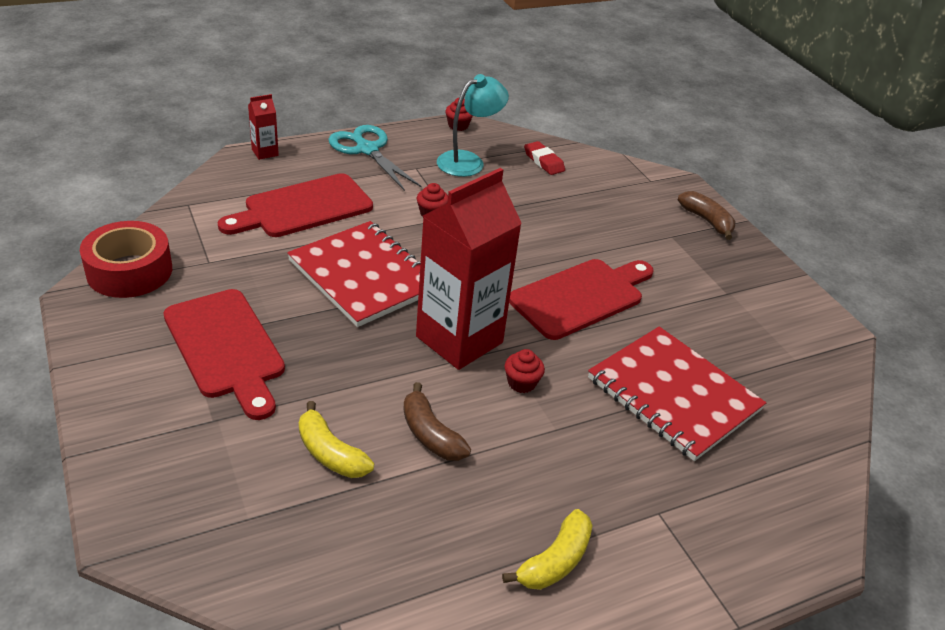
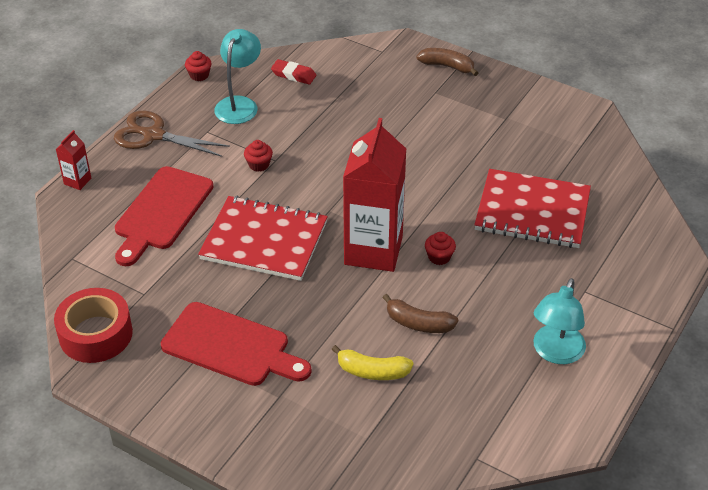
camera: 30 degrees left, 5 degrees up
turquoise scissors [328,125,422,191] -> brown scissors [114,111,230,157]
yellow banana [502,509,593,590] -> turquoise lamp [533,278,586,364]
red cutting board [509,259,654,340] -> none

